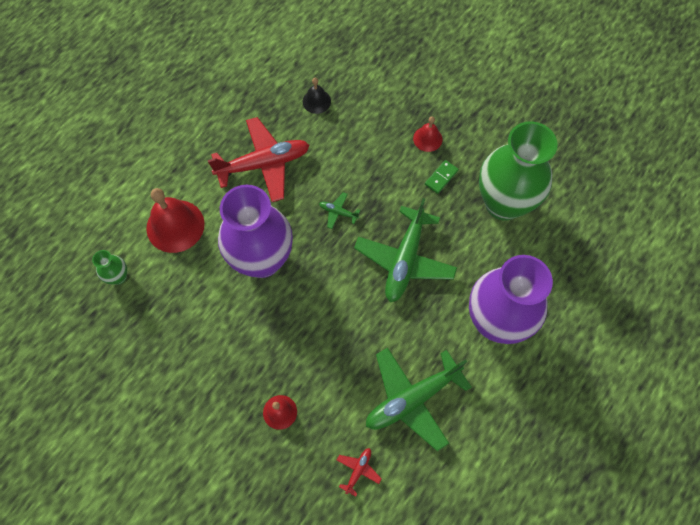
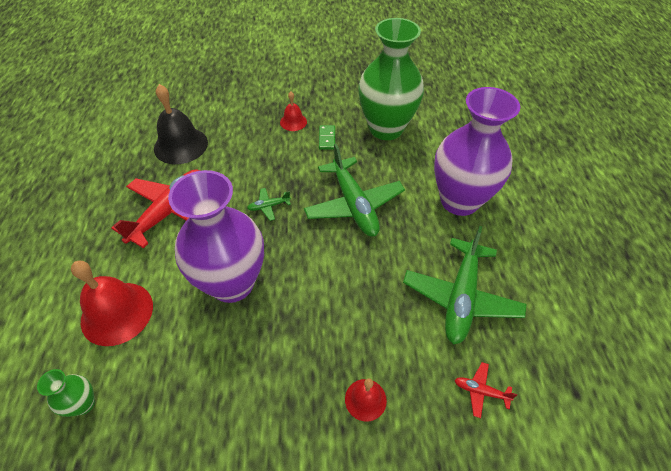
camera: 40 degrees left, 15 degrees down
black bell [303,78,331,114] -> black bell [154,84,208,164], size x1.88
red plane [337,448,382,497] -> red plane turned 60 degrees counterclockwise [454,362,517,418]

